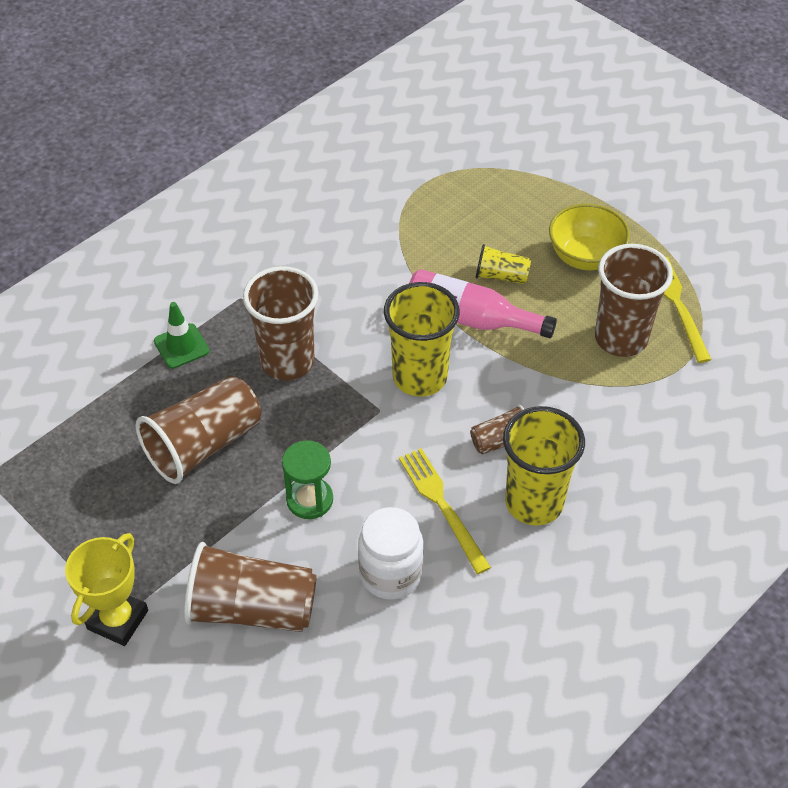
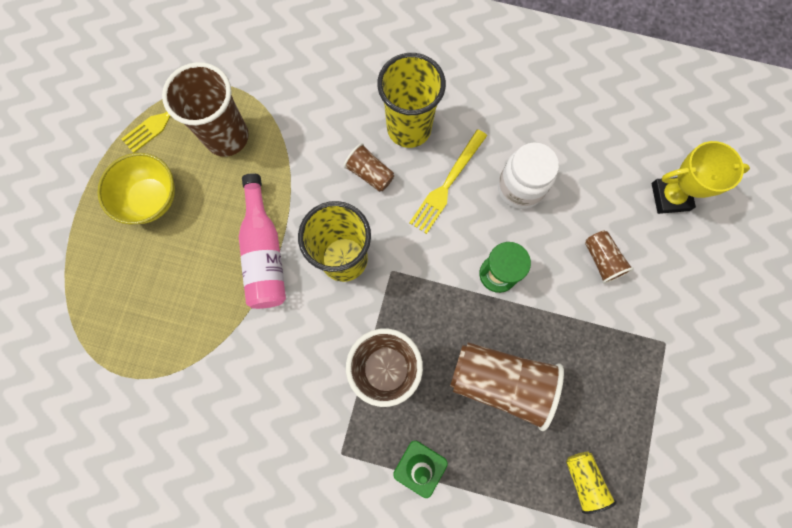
camera: 120 degrees left, 25 degrees up
yellow trophy [65,533,148,646] -> yellow trophy moved to [652,141,750,214]
brown cup [184,542,317,632] -> brown cup [585,230,634,284], size x0.51
yellow cup [476,244,531,284] -> yellow cup moved to [566,452,617,514]

